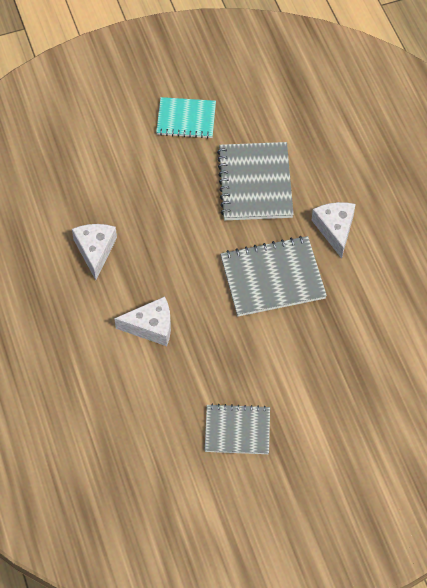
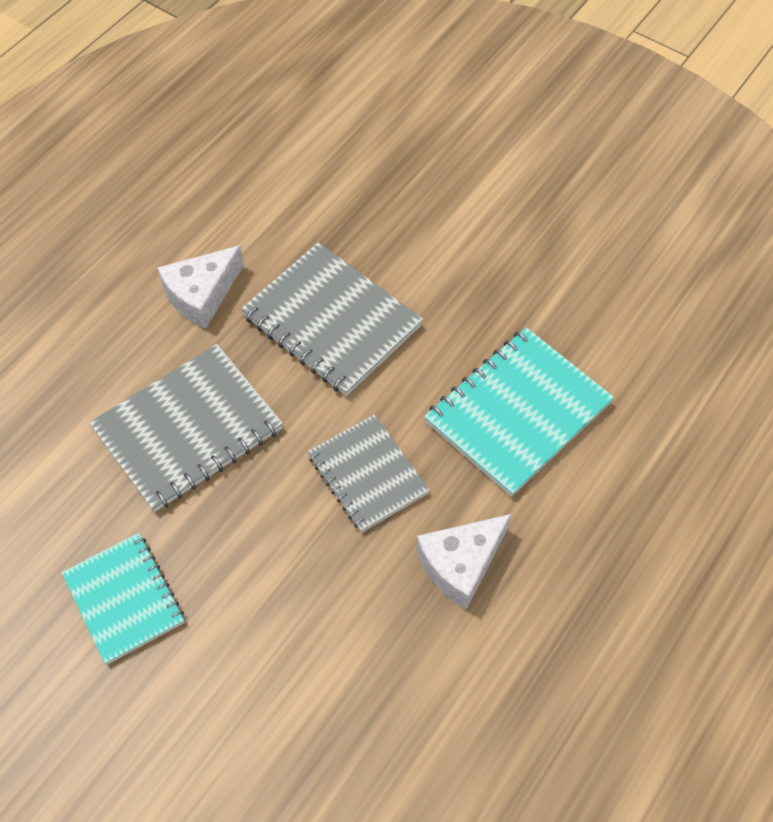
camera: 125 degrees left, 0 degrees up
white cheese [114,296,171,346] -> turquoise notebook [424,327,614,497]
grey notebook [205,404,270,454] -> grey notebook moved to [308,414,430,532]

